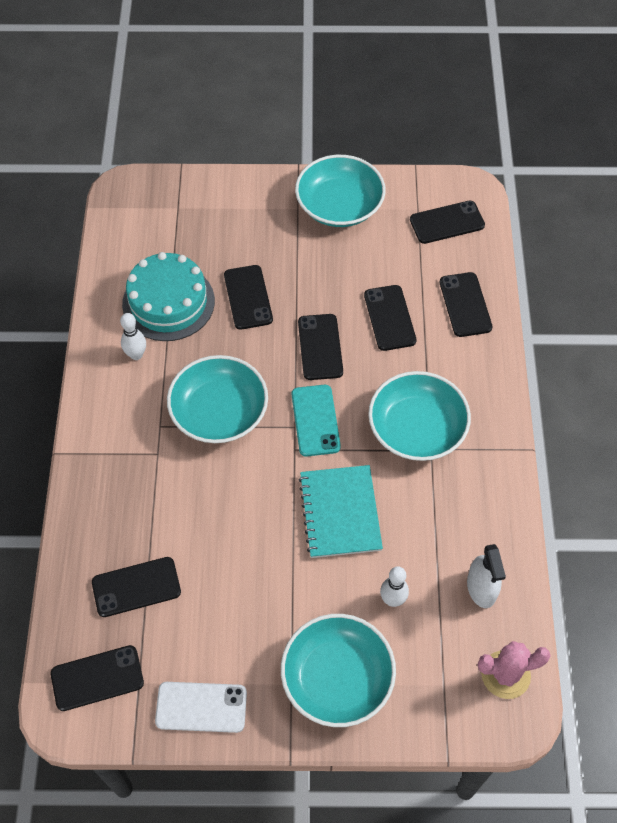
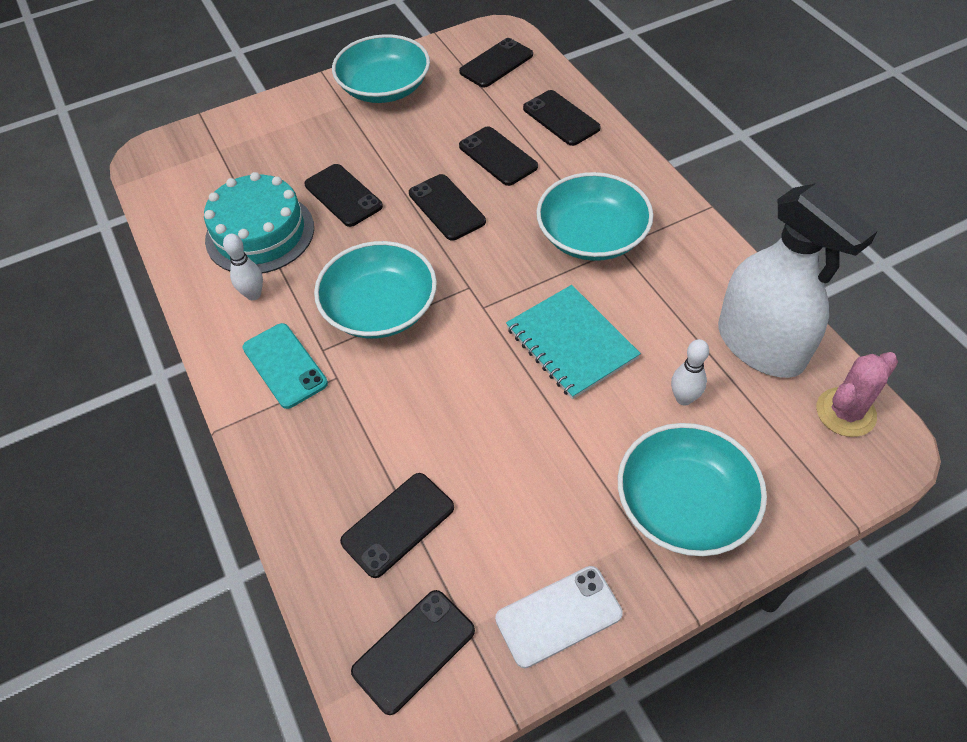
camera: 25 degrees left, 5 degrees down
turquoise phone [292,385,341,457] -> turquoise phone moved to [242,323,328,409]
white spray bottle [467,544,506,608] -> white spray bottle [718,183,877,378], size x1.95

